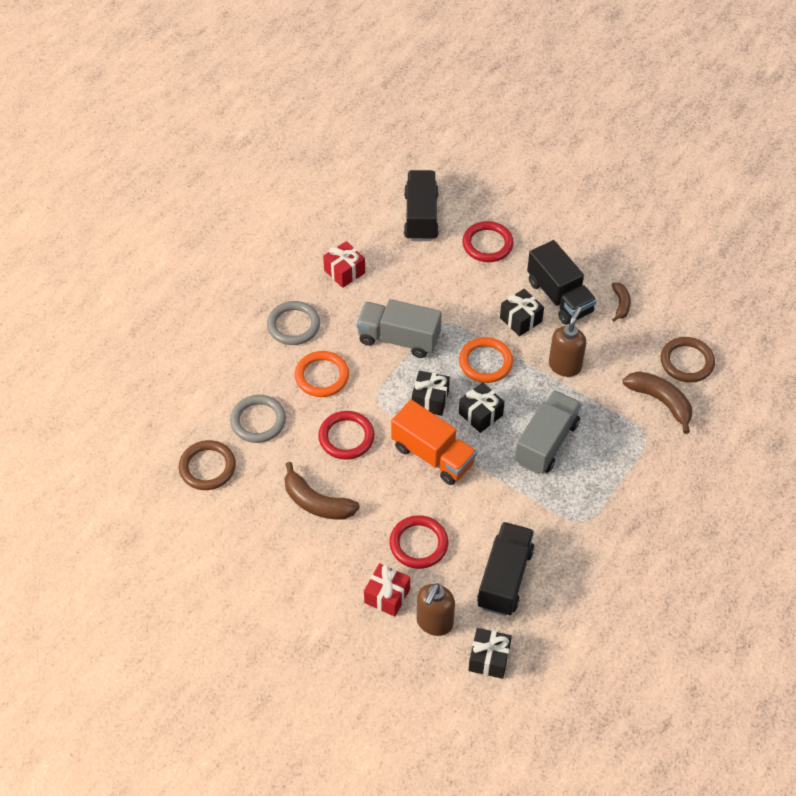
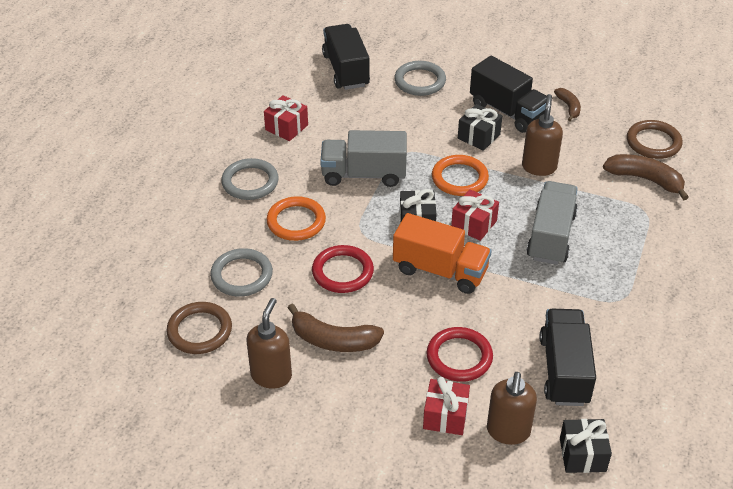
camera: 15 degrees left, 10 degrees down
black gift [459,382,504,433] -> red gift [451,189,499,241]
red ring [462,221,514,262] -> grey ring [394,61,446,96]
none -> brown soap dispenser [246,298,292,388]

